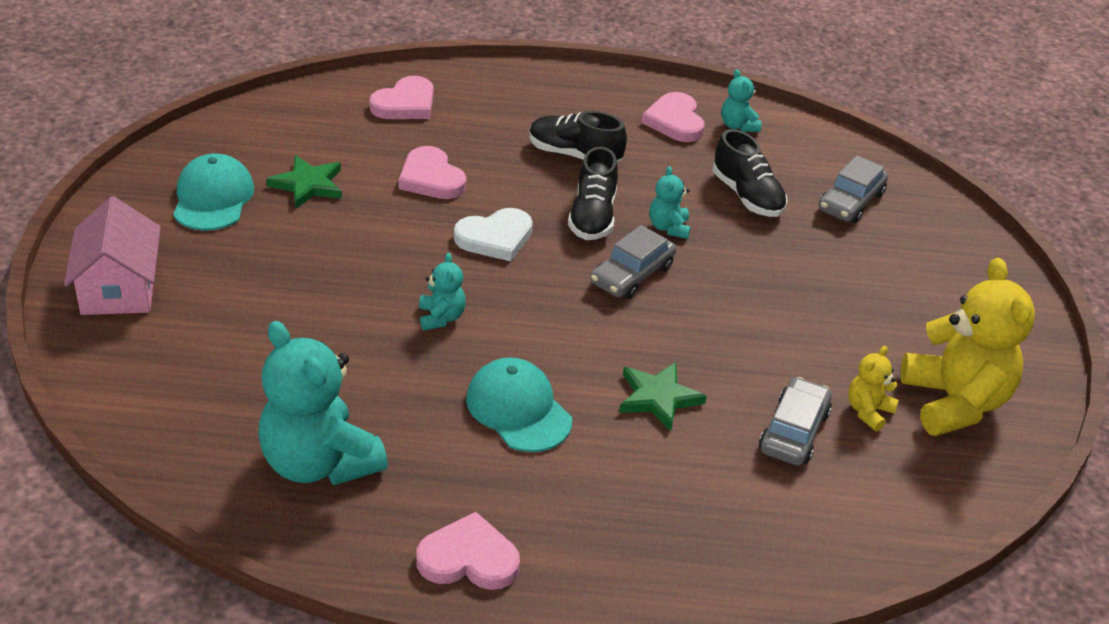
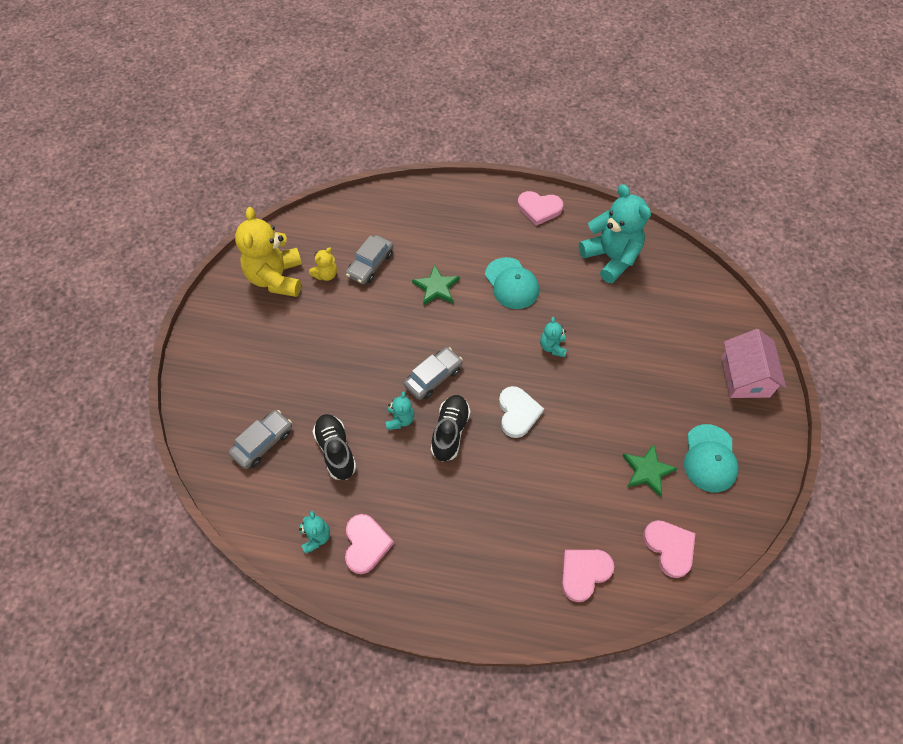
camera: 170 degrees left, 20 degrees up
pink heart [398,146,466,199] -> pink heart moved to [643,520,695,578]
white heart [454,208,533,261] -> white heart turned 105 degrees clockwise [499,386,544,438]
black shoe [529,111,627,162] -> none

